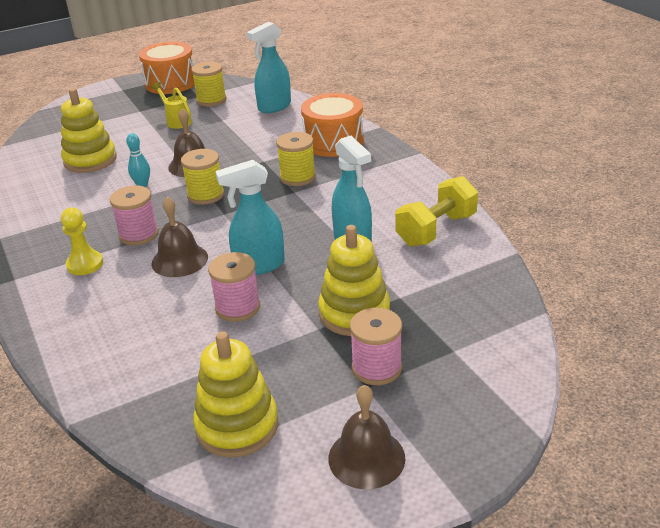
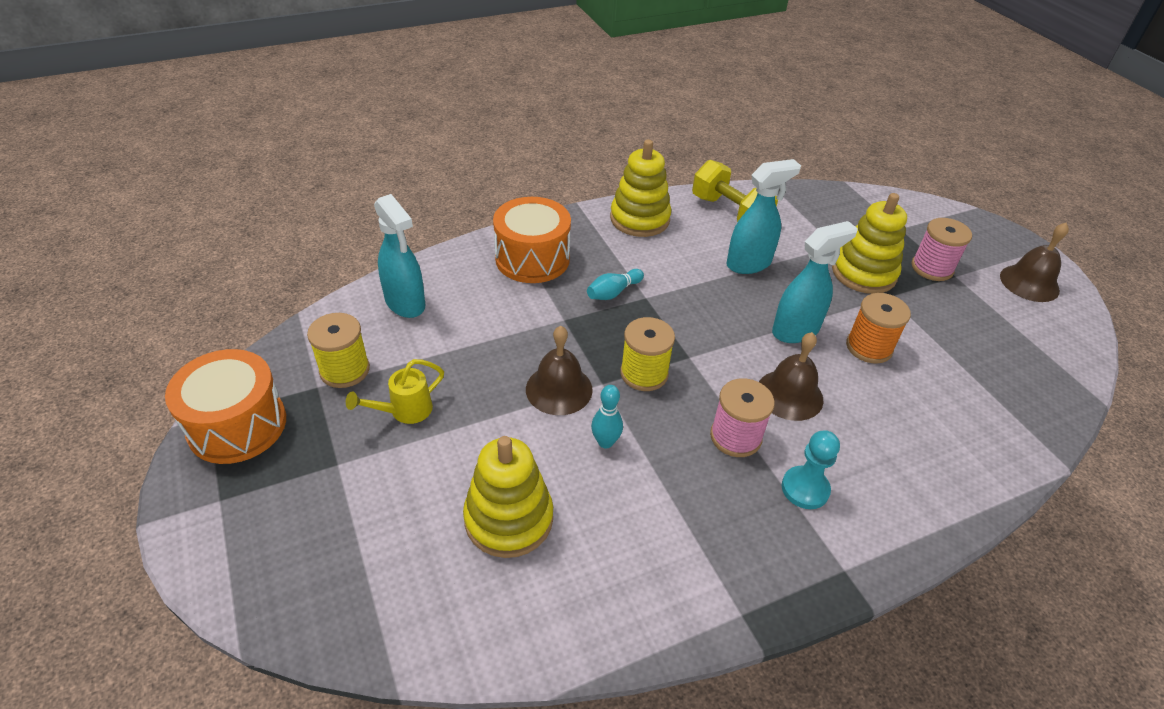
camera: 90 degrees left, 10 degrees up
yellow pawn [61,208,103,275] -> turquoise pawn [782,430,840,509]
yellow stacking toy [193,331,278,458] -> yellow stacking toy moved to [610,140,671,237]
pink spool [208,252,260,322] -> orange spool [846,293,911,364]
turquoise spray bottle [215,160,285,275] -> turquoise spray bottle turned 105 degrees counterclockwise [772,221,858,343]
yellow spool [276,132,316,186] -> turquoise bowling pin [587,269,644,300]

